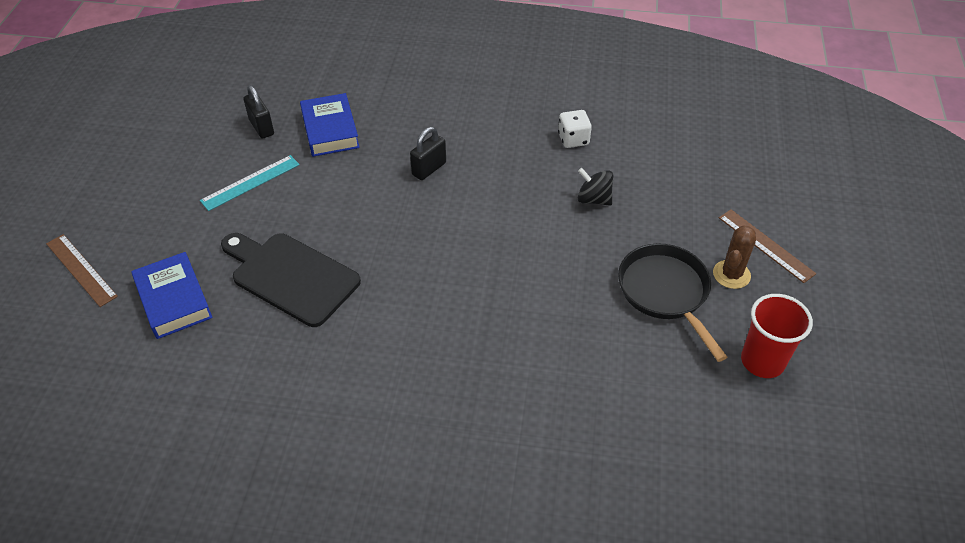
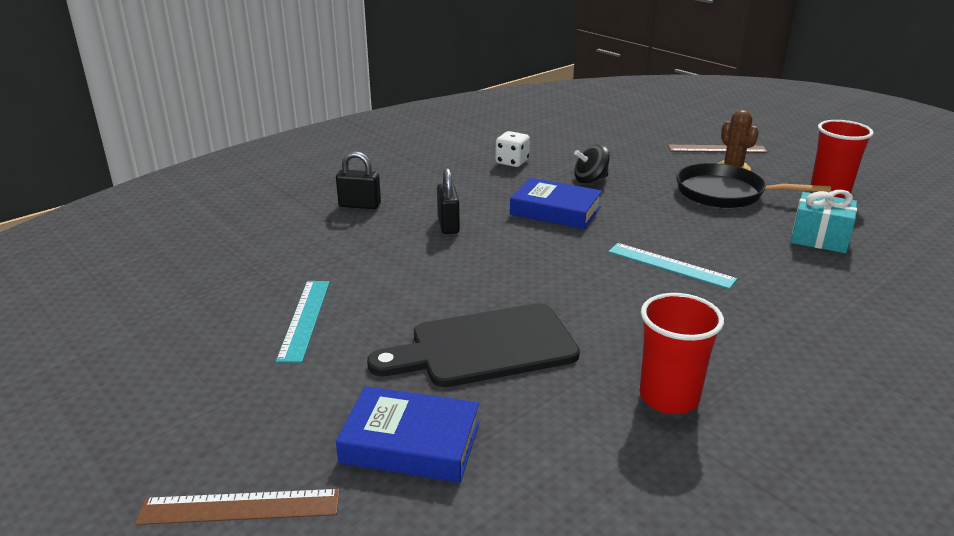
camera: 50 degrees left, 20 degrees down
black padlock [244,85,274,139] -> black padlock moved to [336,151,381,209]
blue book [300,93,360,157] -> blue book moved to [510,178,602,229]
none -> turquoise ruler [608,243,737,289]
none -> red cup [640,293,724,414]
none -> turquoise gift [791,190,857,253]

